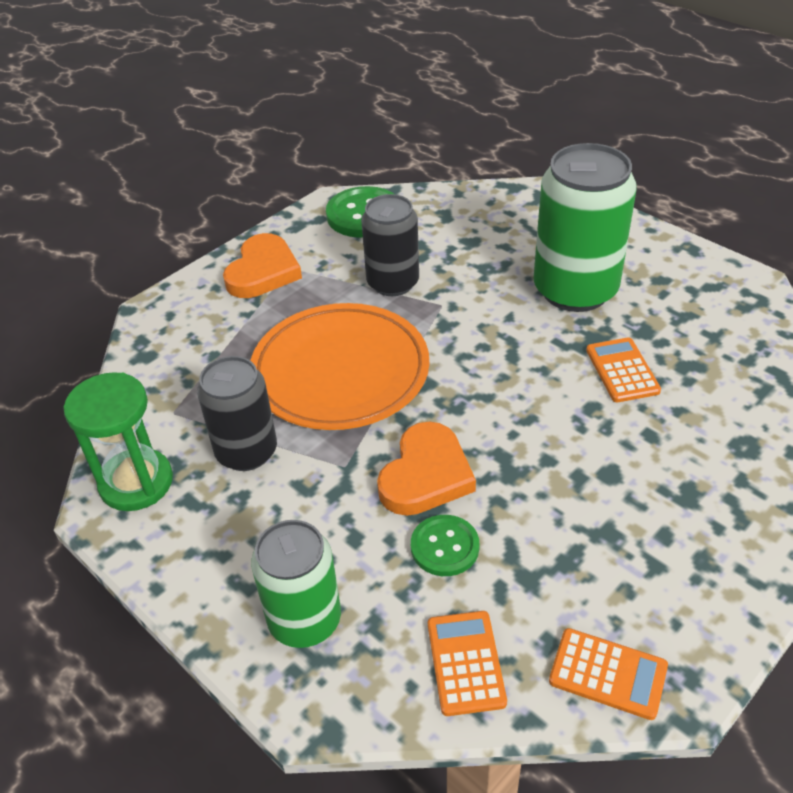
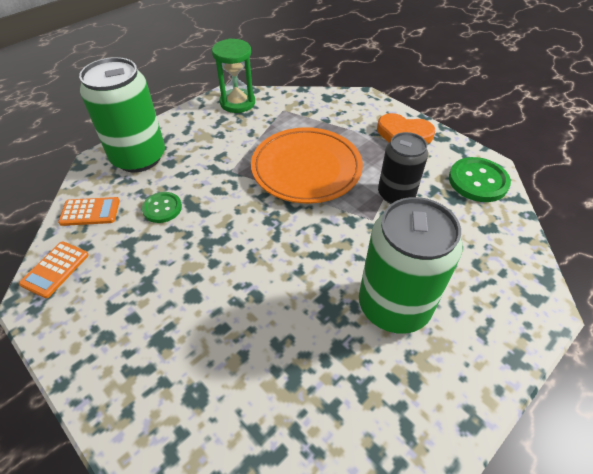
camera: 90 degrees right, 5 degrees up
black can [197,356,277,471] -> none
green can [251,520,341,648] -> green can [79,57,165,172], size x1.57
orange heart [377,421,476,516] -> none
orange calculator [586,337,661,402] -> none

